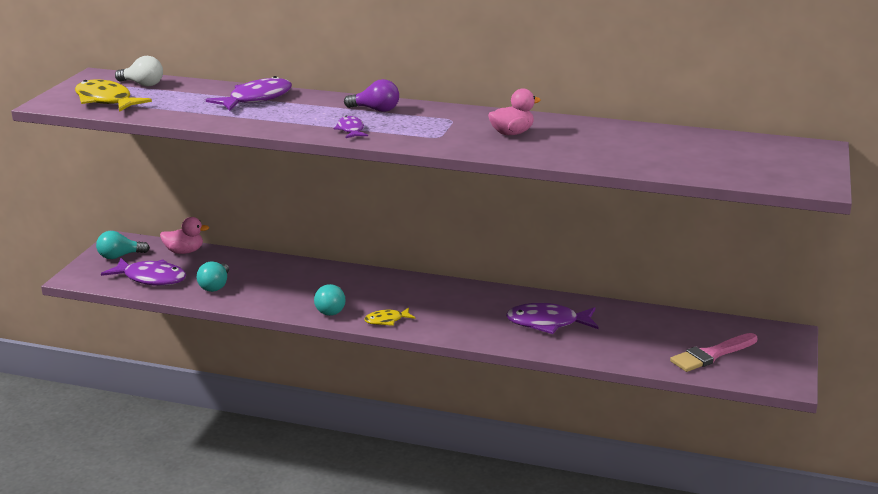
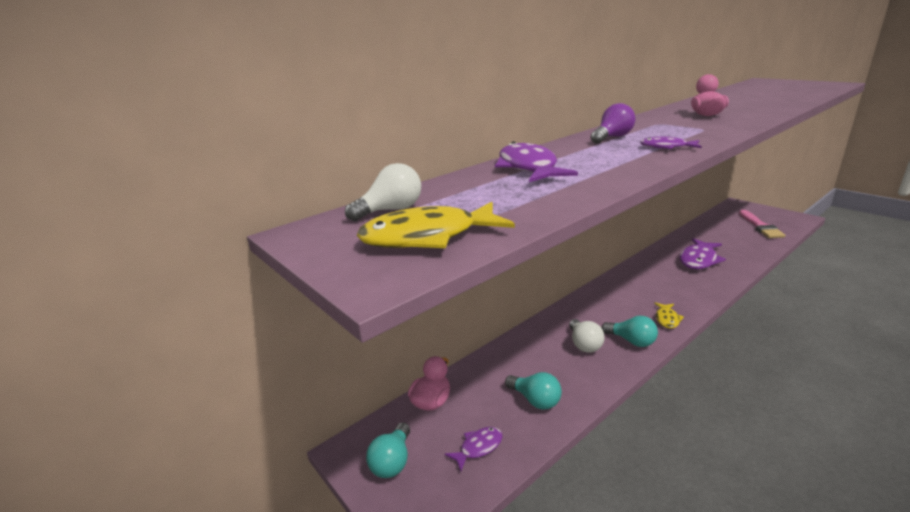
camera: 55 degrees left, 0 degrees up
purple fish [101,258,186,286] -> purple fish [444,427,502,471], size x0.55
none -> white light bulb [569,319,605,353]

